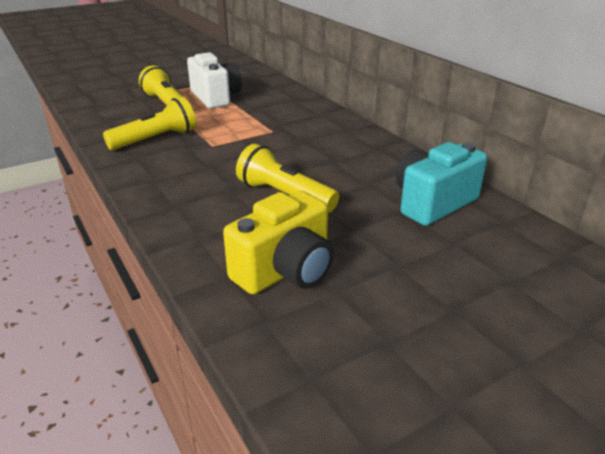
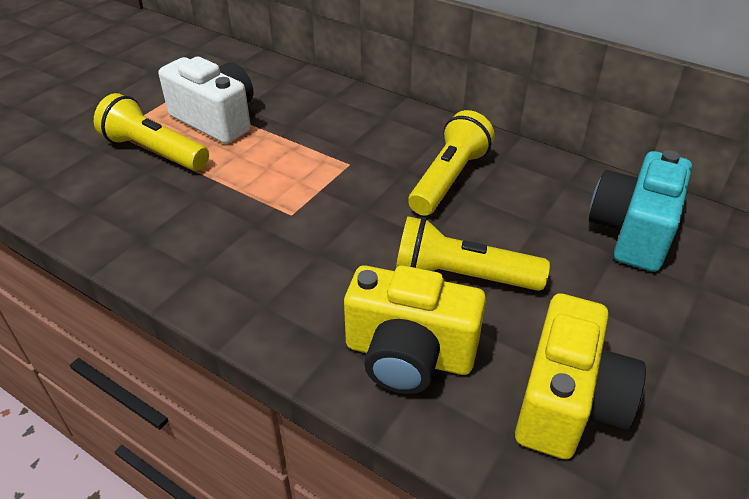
camera: 25 degrees left, 10 degrees up
yellow flashlight [103,97,196,150] -> yellow flashlight moved to [408,110,494,216]
none -> yellow camera [344,265,486,394]

